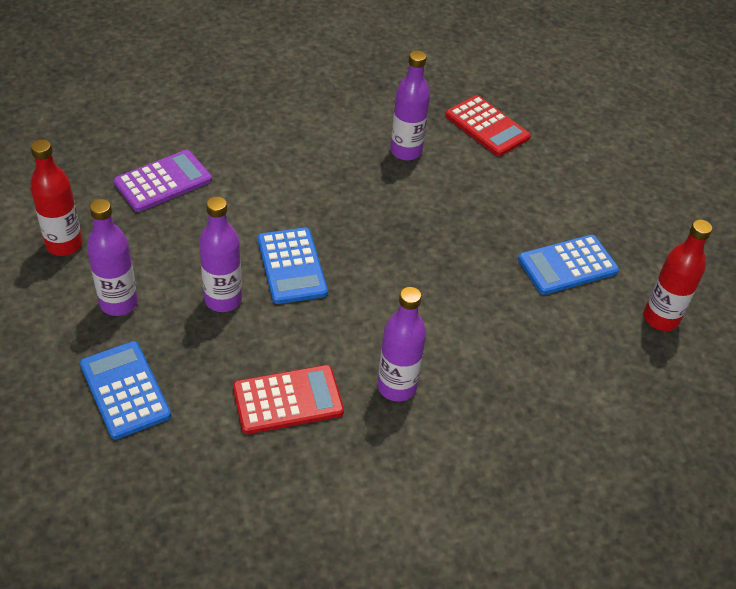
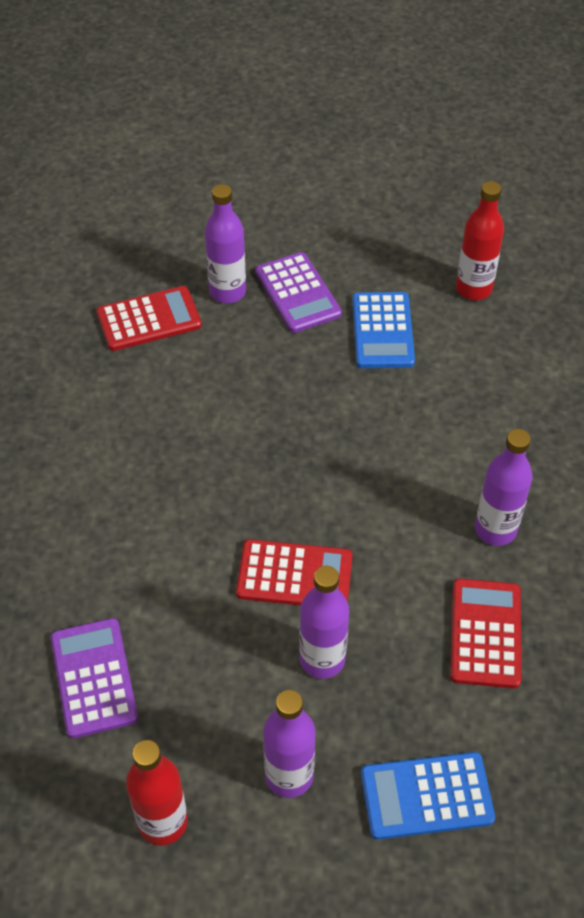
camera: 65 degrees left, 5 degrees up
blue calculator [258,227,328,304] -> red calculator [236,539,352,605]
purple bottle [390,50,430,161] -> purple bottle moved to [205,184,246,303]
none -> purple calculator [255,252,342,333]

